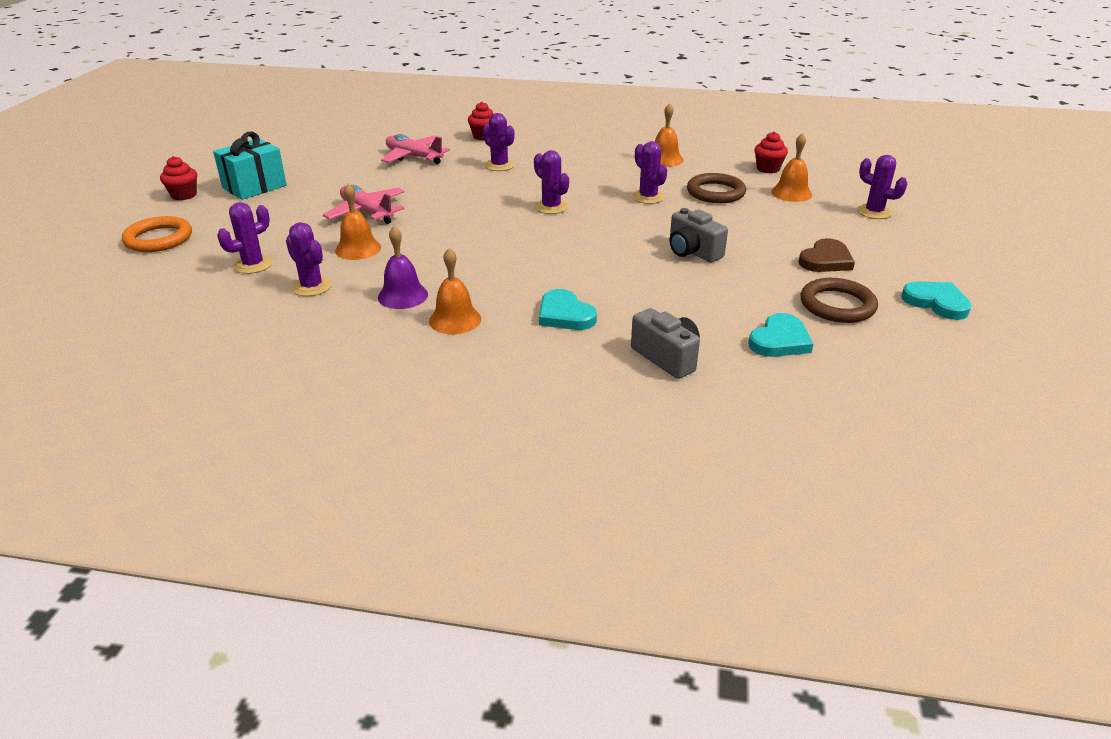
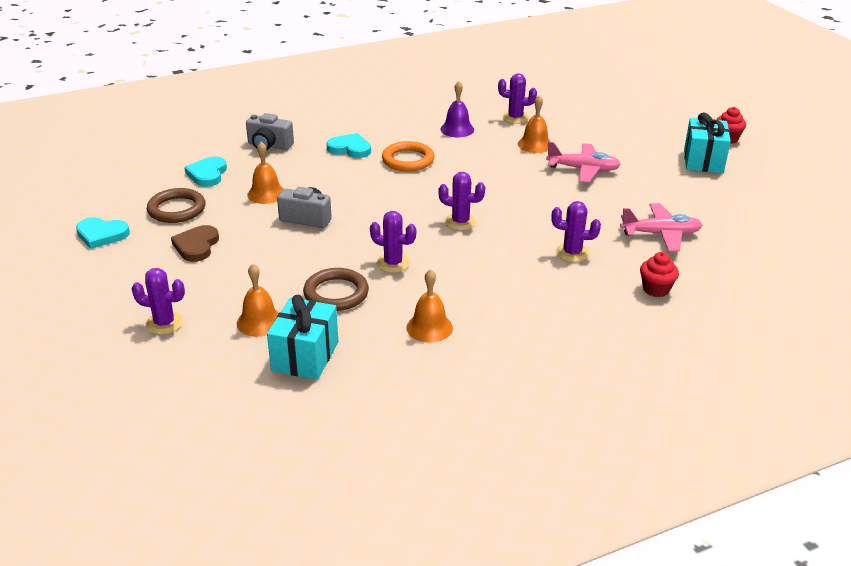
camera: 145 degrees right, 0 degrees up
orange ring [122,216,192,252] -> orange ring moved to [382,141,434,171]
purple cactus [217,202,272,274] -> none
orange bell [429,248,481,334] -> orange bell moved to [247,142,283,204]
red cupcake [754,132,788,173] -> turquoise gift [267,295,338,380]

